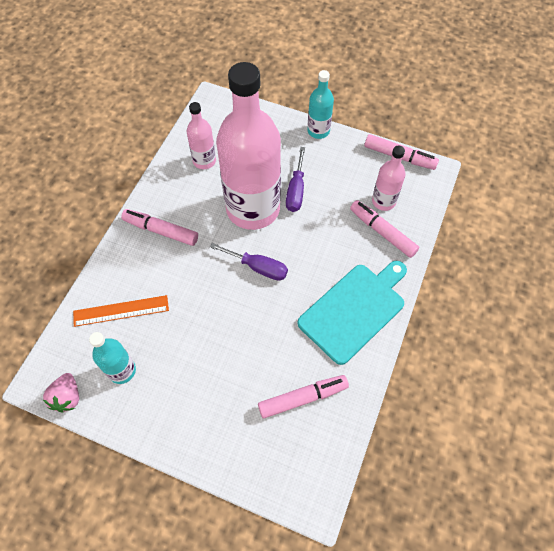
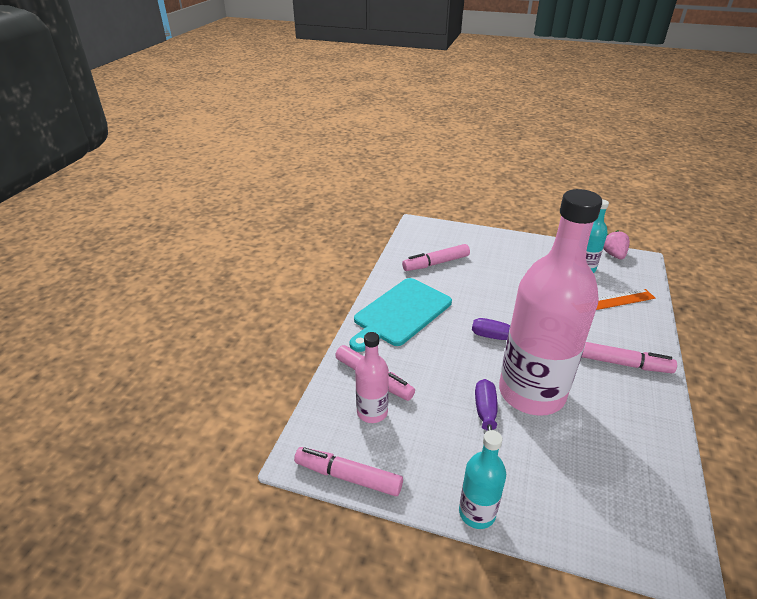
camera: 175 degrees right, 25 degrees down
pink bottle [187,102,216,169] -> none

